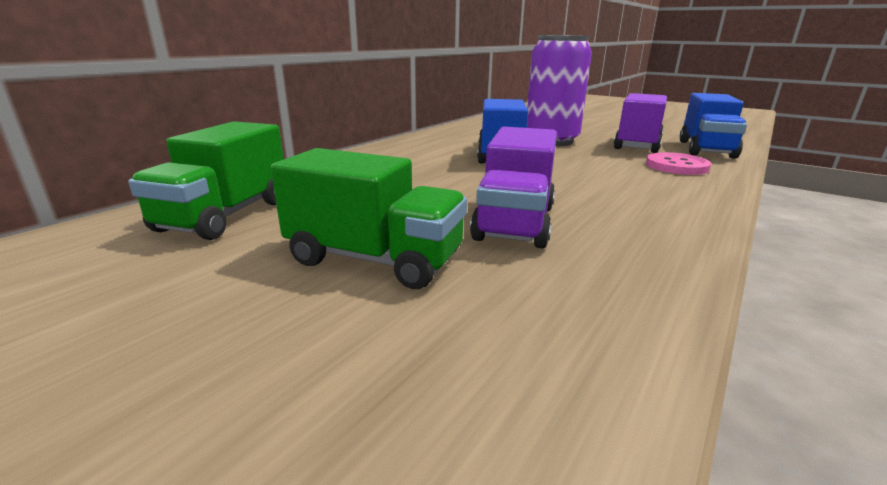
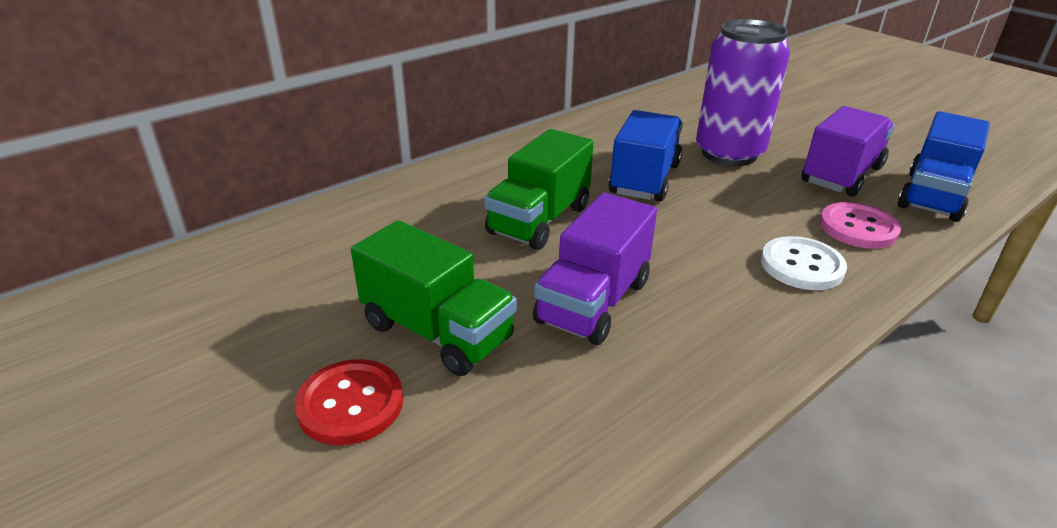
camera: 15 degrees right, 10 degrees up
green truck [128,121,284,240] -> green truck moved to [484,129,594,250]
none -> red button [295,359,403,445]
none -> white button [761,236,847,290]

